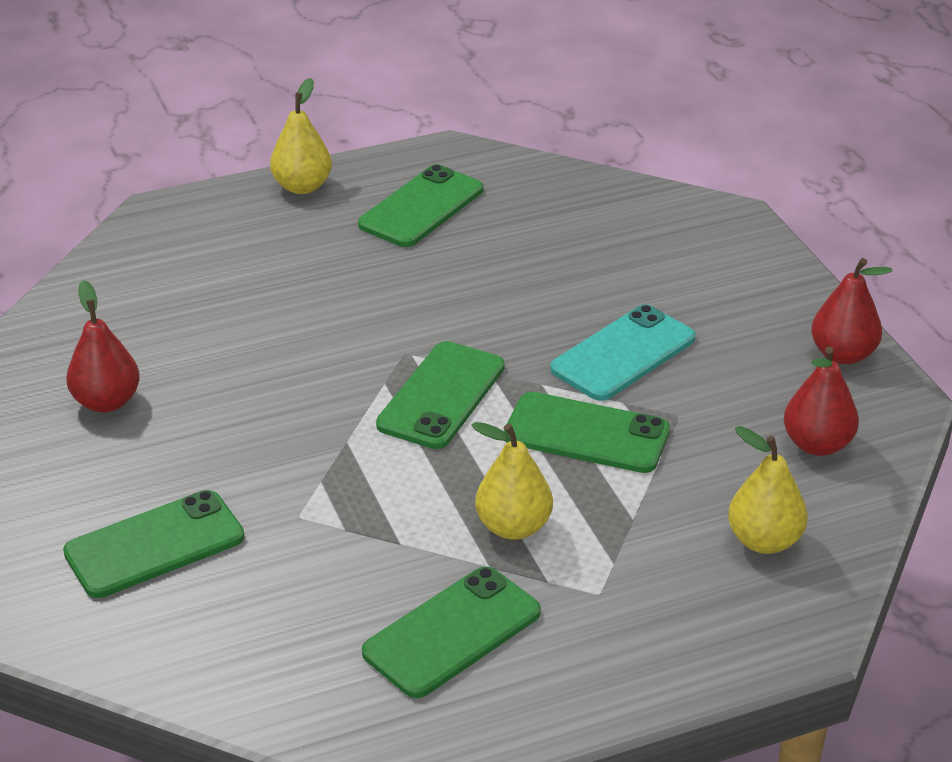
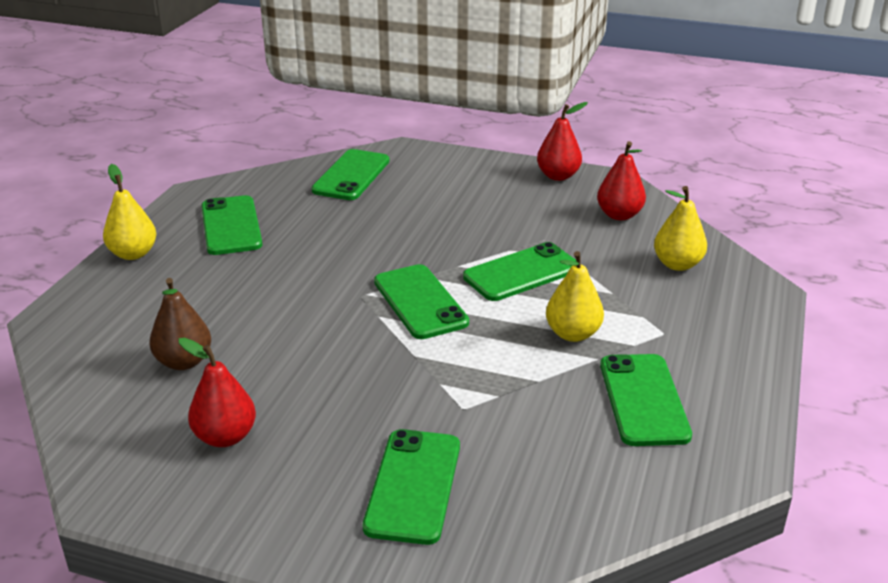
camera: 50 degrees left, 5 degrees down
turquoise phone [550,304,696,401] -> none
none -> brown pear [149,278,211,370]
none -> green phone [311,149,390,200]

